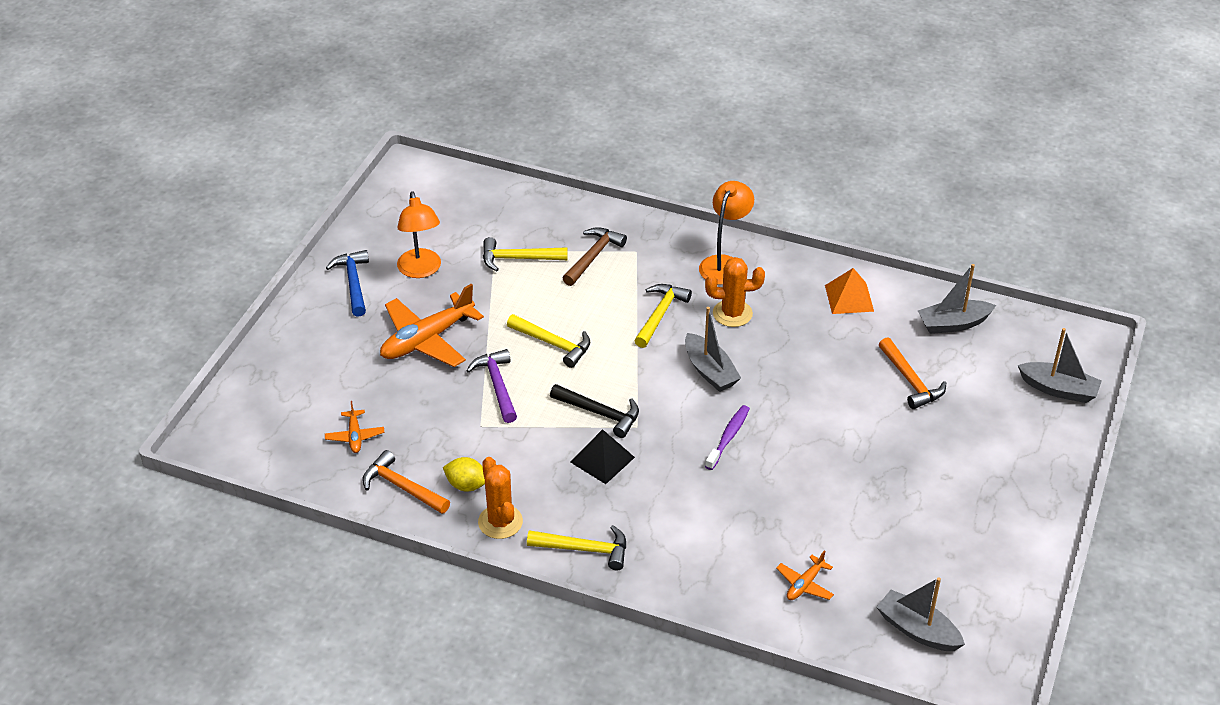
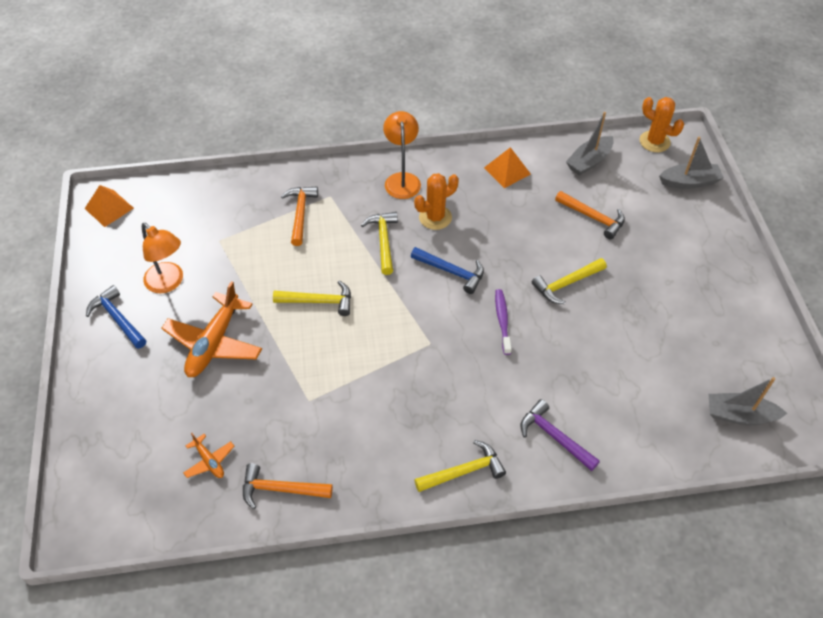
camera: 30 degrees left, 10 degrees up
yellow lemon [443,457,485,492] -> none
purple hammer [466,349,517,423] -> purple hammer moved to [521,399,600,471]
orange cactus [478,457,523,539] -> orange cactus moved to [640,97,684,152]
yellow hammer [483,237,568,271] -> yellow hammer moved to [532,258,607,304]
black hammer [550,384,639,438] -> none
brown hammer [563,227,627,286] -> orange hammer [281,186,318,246]
black pyramid [570,429,635,484] -> none
grey boat [685,307,741,392] -> blue hammer [411,247,484,294]
orange plane [776,550,834,600] -> none
none -> orange pyramid [85,185,134,227]

